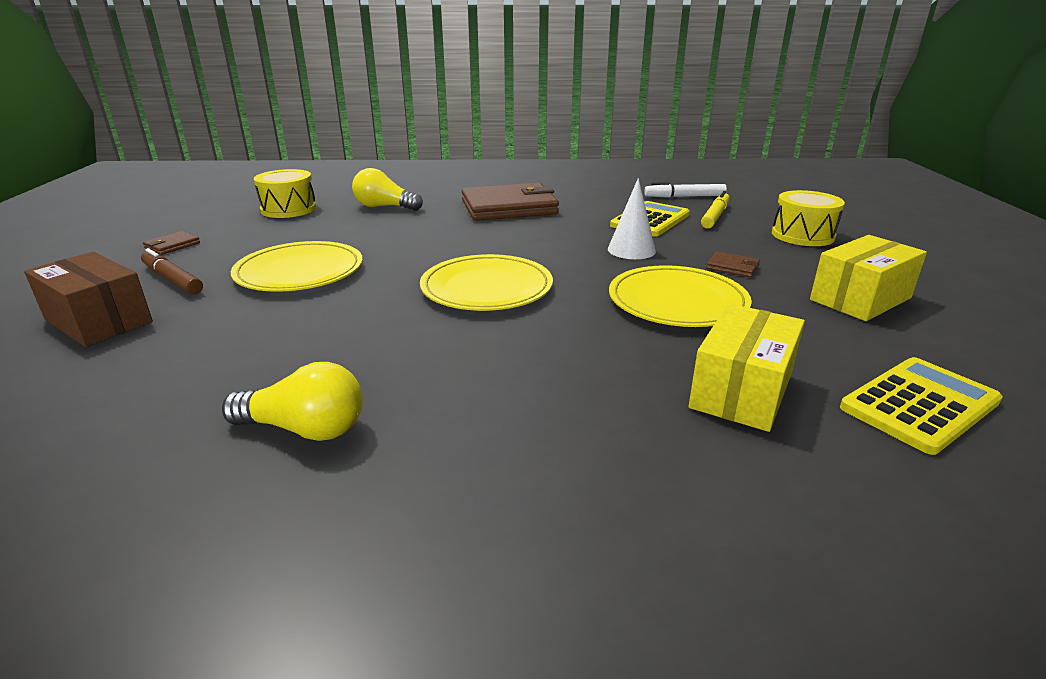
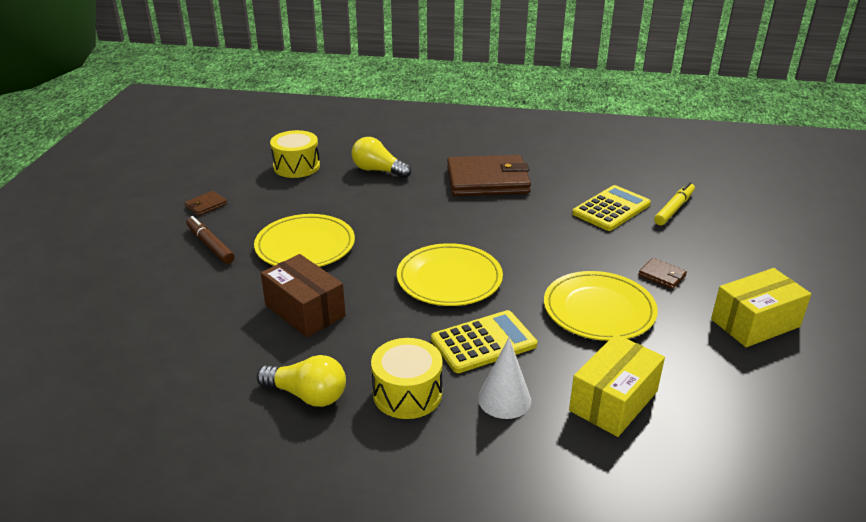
camera: 10 degrees right, 5 degrees up
brown box [24,252,153,347] -> brown box moved to [261,254,346,337]
white cone [608,178,656,259] -> white cone moved to [478,338,531,419]
white marker [644,182,727,198] -> none
yellow drum [772,190,845,246] -> yellow drum moved to [371,338,443,419]
yellow calculator [840,357,1003,455] -> yellow calculator moved to [431,310,537,373]

